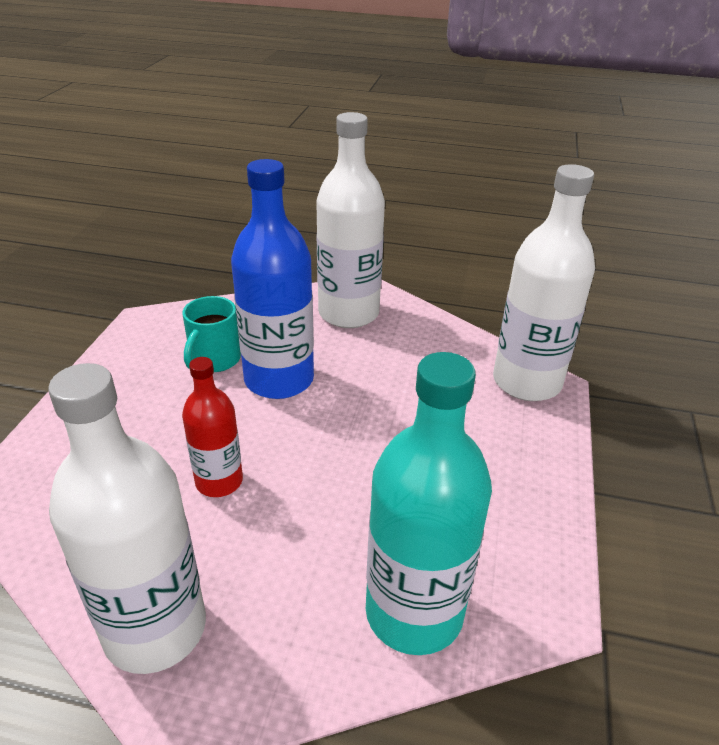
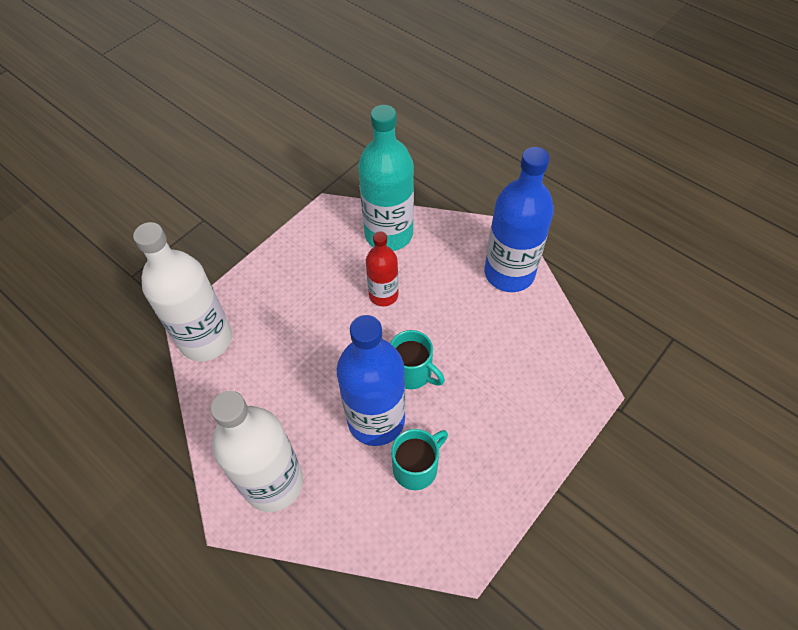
camera: 150 degrees left, 20 degrees up
white bottle [48,363,206,674] -> blue bottle [485,147,554,292]
red bottle [182,357,243,497] -> red bottle moved to [366,231,399,306]
none -> turquoise mug [390,330,445,389]

